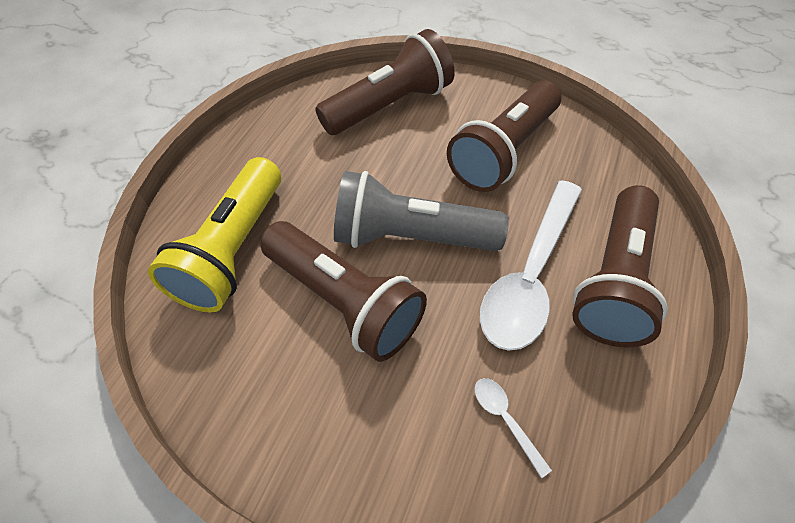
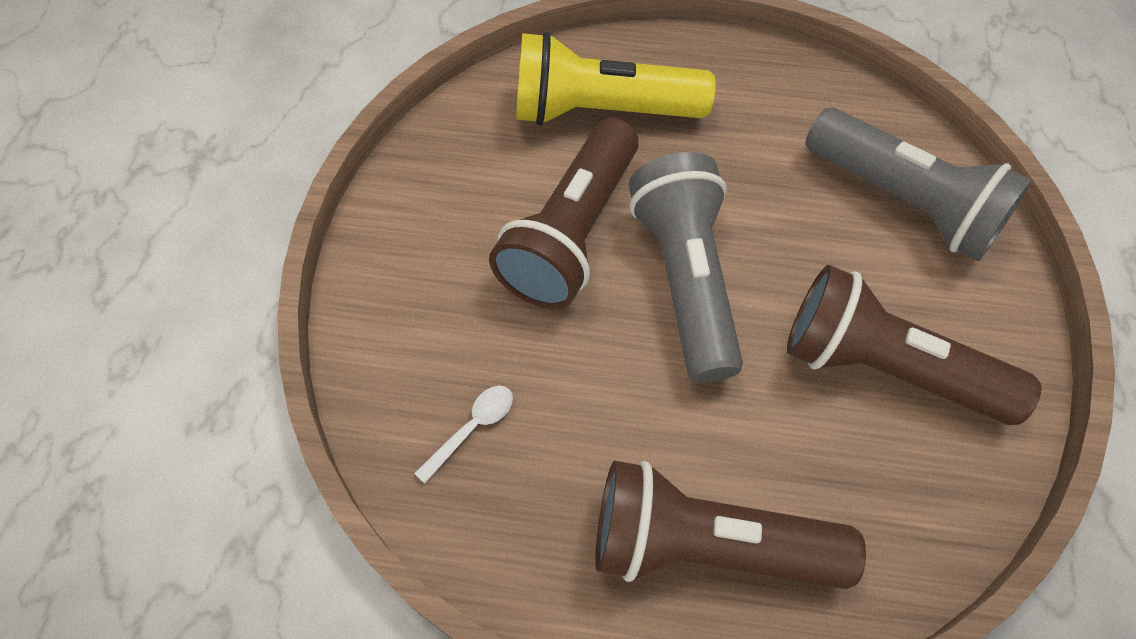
camera: 75 degrees right, 5 degrees up
brown flashlight [315,29,455,135] -> grey flashlight [805,108,1032,261]
white spoon [480,180,582,351] -> none

